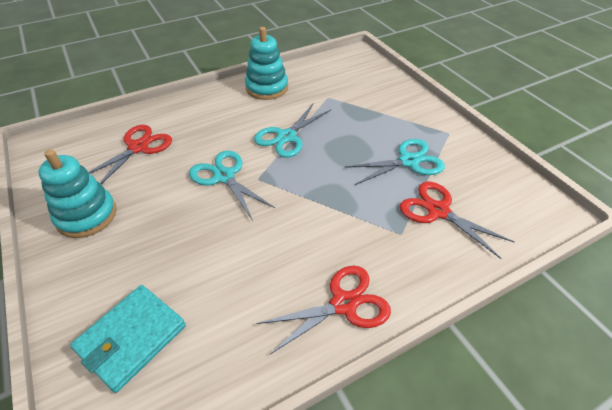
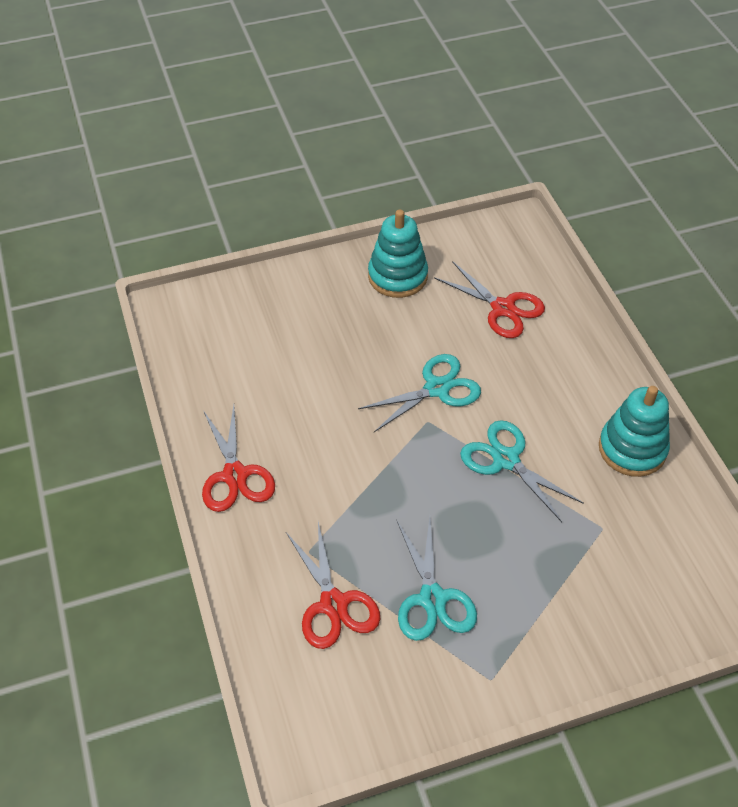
camera: 100 degrees right, 5 degrees up
turquoise wallet [70,285,186,393] -> none
red scissors [400,181,514,259] -> red scissors turned 105 degrees clockwise [286,522,380,649]

